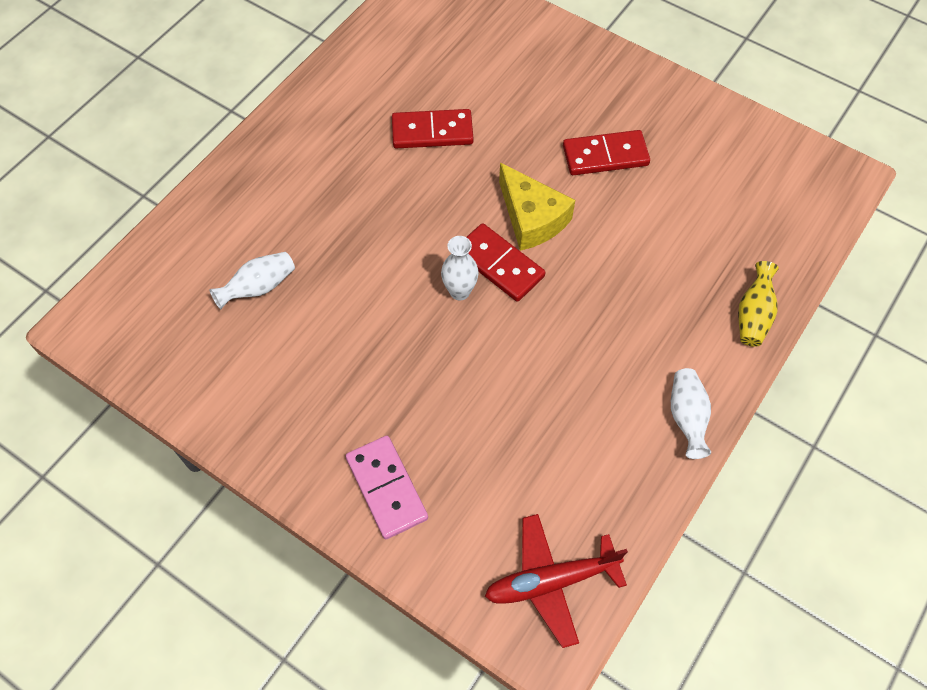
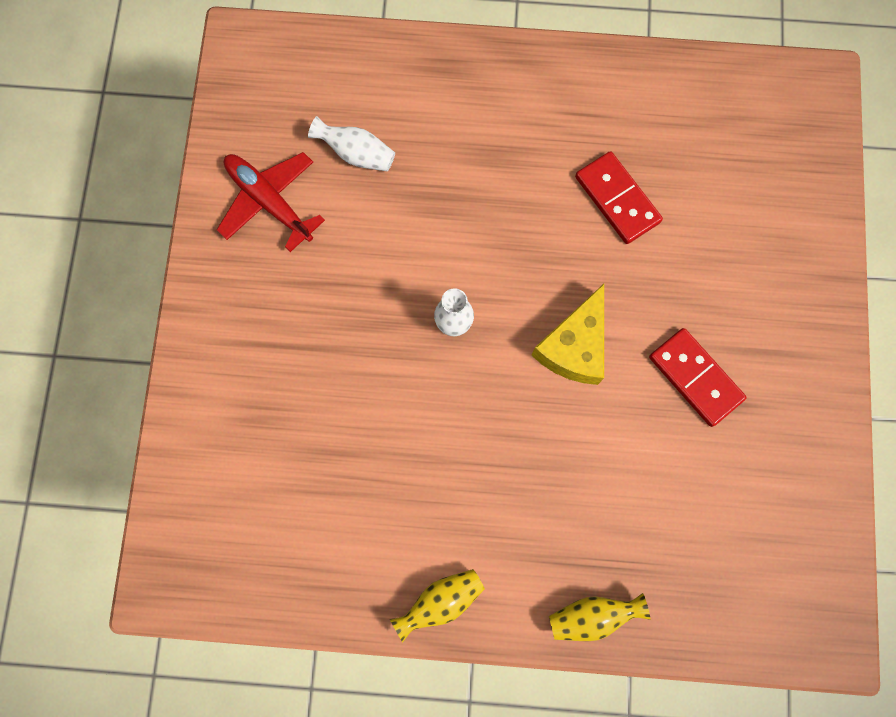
camera: 60 degrees right, 15 degrees up
pink domino [346,436,428,539] -> none
red domino [467,223,546,302] -> none
red plane [485,514,628,648] -> red plane moved to [217,152,325,252]
white vase [671,368,711,459] -> yellow vase [389,569,485,643]

